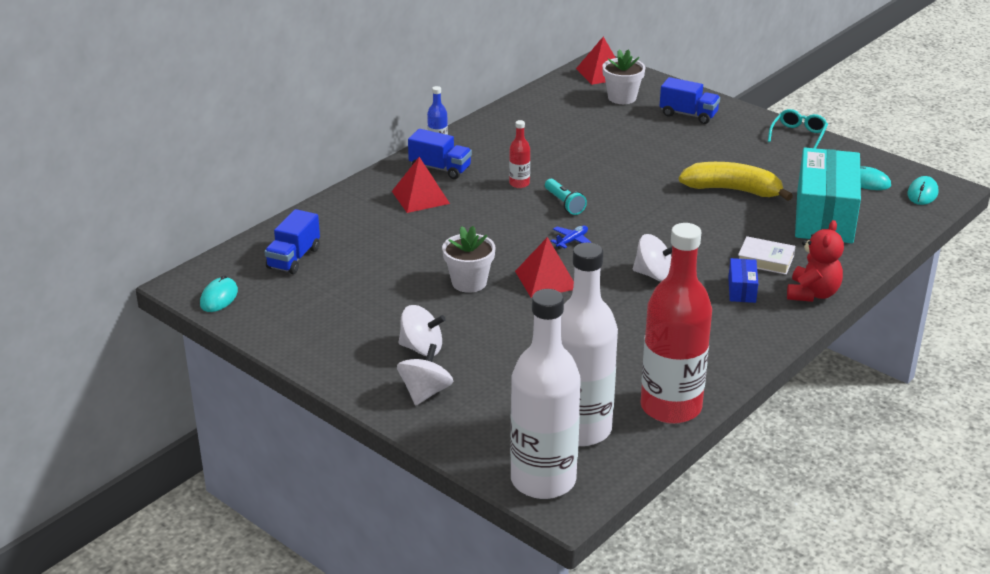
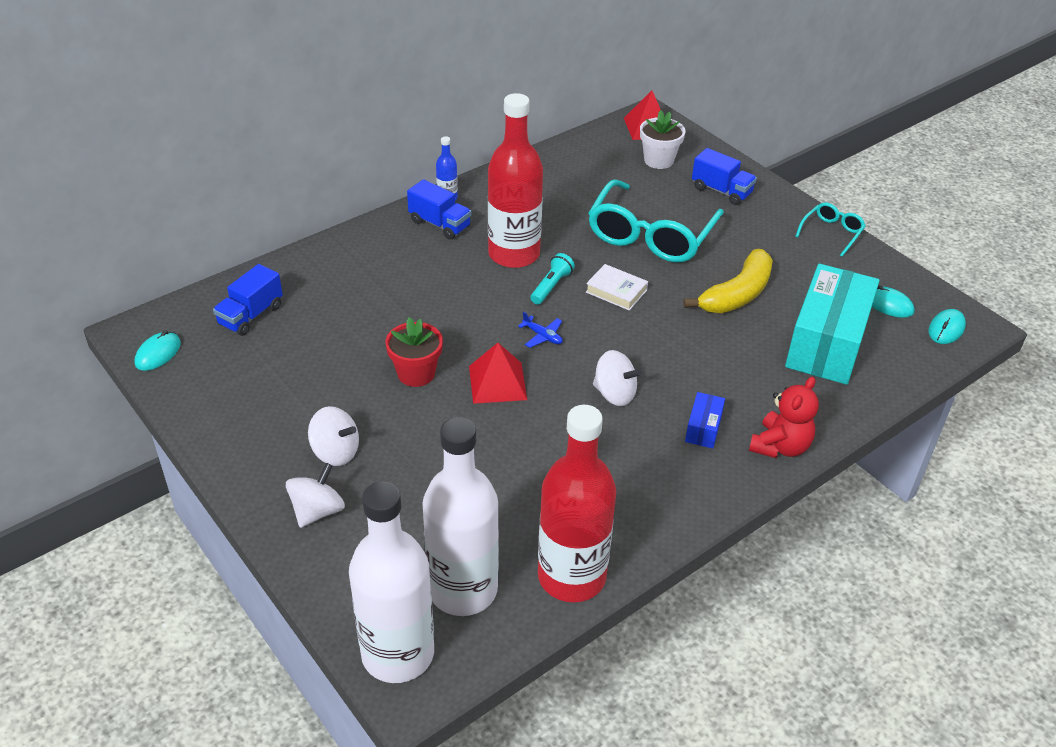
camera: 10 degrees right, 10 degrees up
red pyramid [392,157,450,213] -> none
white flower pot [442,226,495,293] -> red flower pot [385,317,443,387]
red bottle [509,120,530,188] -> red bottle [488,93,543,268], size x2.40
turquoise flashlight [545,179,587,215] -> turquoise flashlight turned 135 degrees counterclockwise [530,253,575,305]
blue plane [551,226,592,249] -> blue plane turned 75 degrees clockwise [518,311,563,348]
yellow banana [679,162,793,201] -> yellow banana turned 105 degrees clockwise [683,249,773,313]
white book [738,236,795,275] -> white book moved to [586,264,648,311]
none -> turquoise glasses [588,179,724,263]

